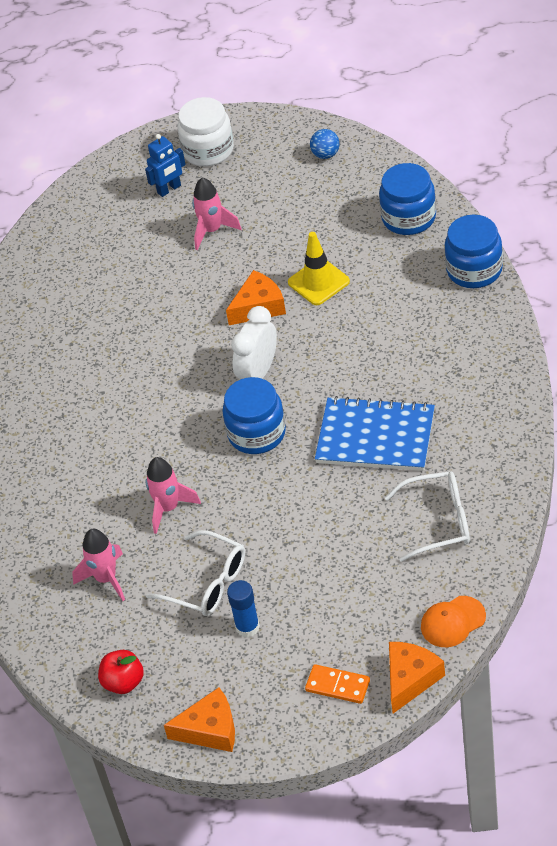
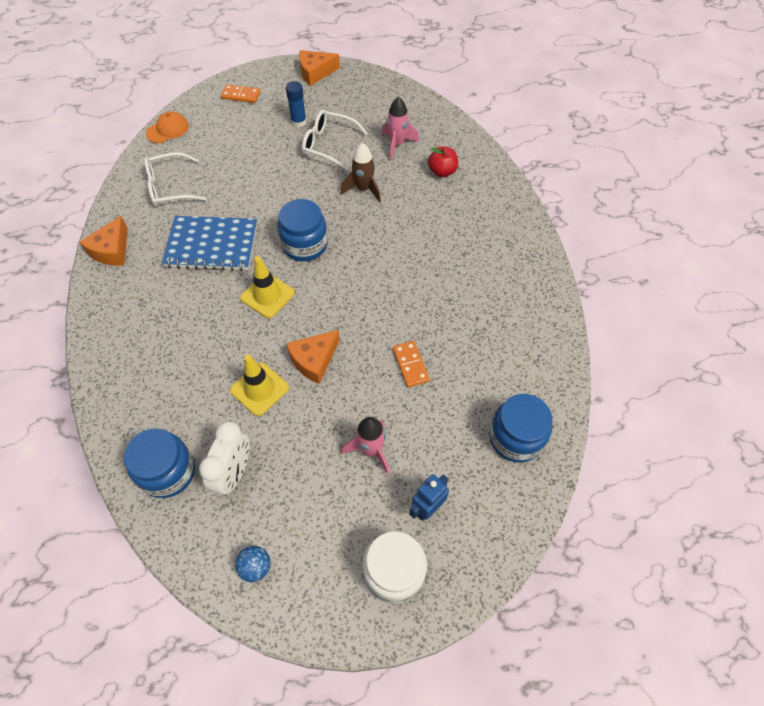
camera: 165 degrees right, 10 degrees up
red apple [98,650,144,694] -> red apple moved to [428,146,458,177]
pink rocket [146,457,201,534] -> brown rocket [341,143,381,202]
white clock [231,306,277,380] -> white clock moved to [199,421,250,496]
orange cheese [389,642,445,713] -> orange cheese moved to [79,216,128,266]
blue jar [445,215,503,288] -> blue jar moved to [489,394,552,463]
none -> yellow traffic cone [240,256,295,318]
none -> orange domino [393,341,430,388]

